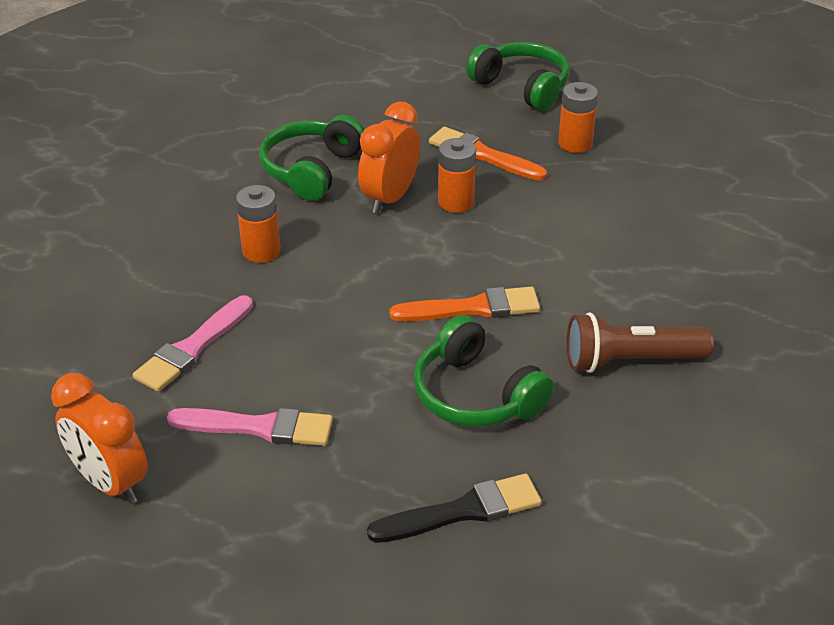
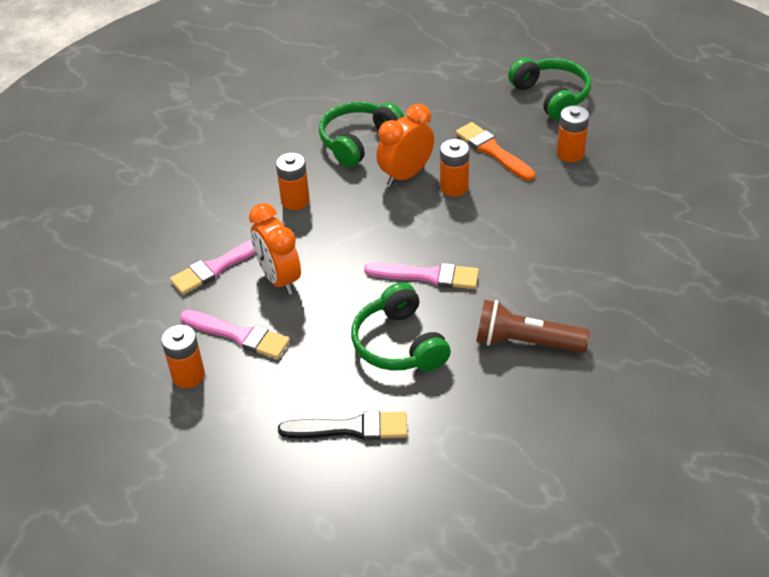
camera: 20 degrees right, 5 degrees up
orange clock [51,373,148,504] -> orange clock moved to [249,203,301,295]
orange brush [390,287,540,322] -> pink brush [364,262,479,289]
none -> orange battery [161,325,205,388]

